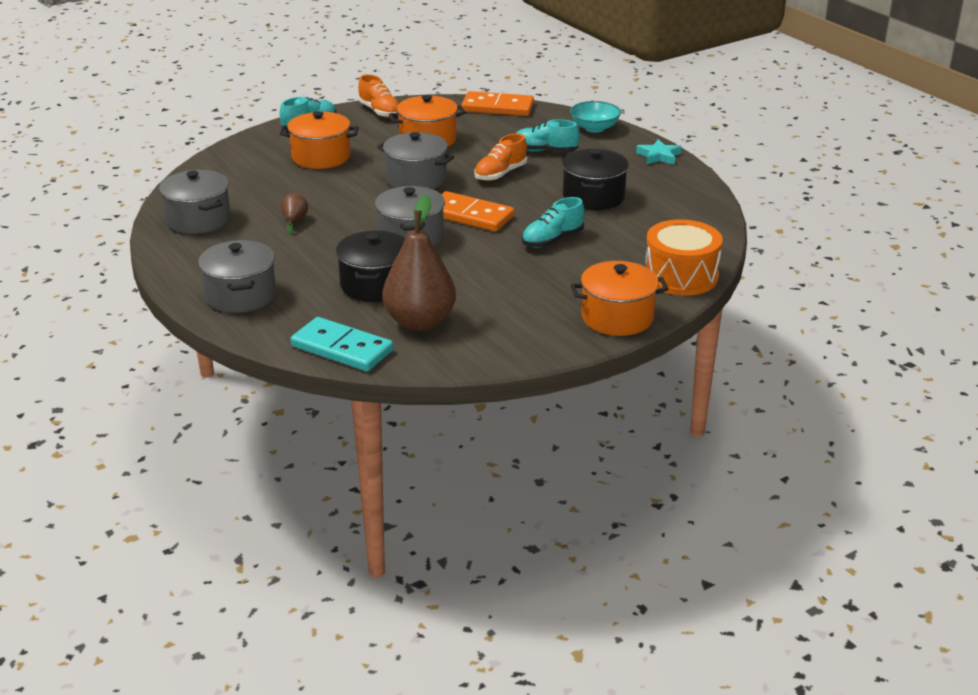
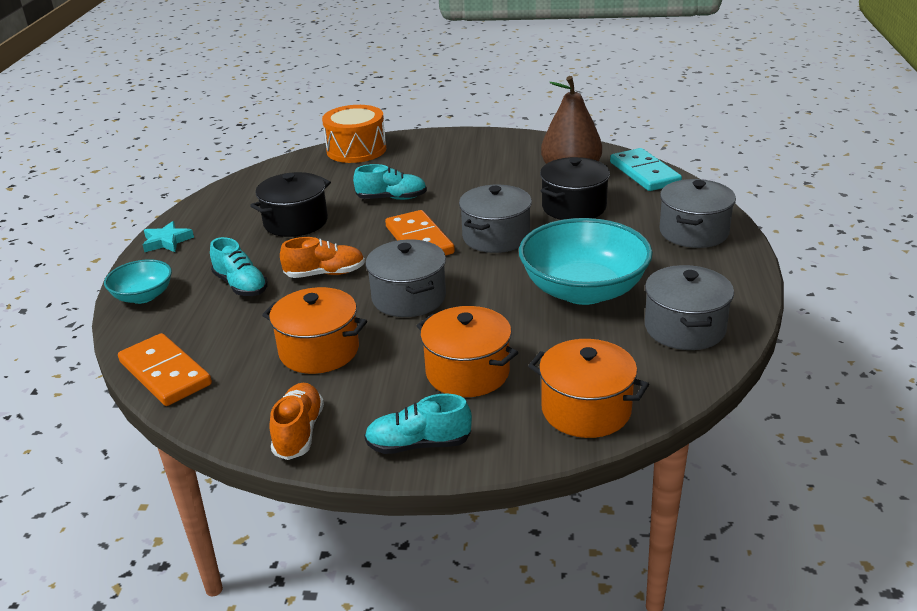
camera: 140 degrees left, 0 degrees up
brown pear [281,193,308,235] -> turquoise bowl [519,218,653,305]
orange pot [570,261,669,336] -> orange pot moved to [528,339,649,438]

